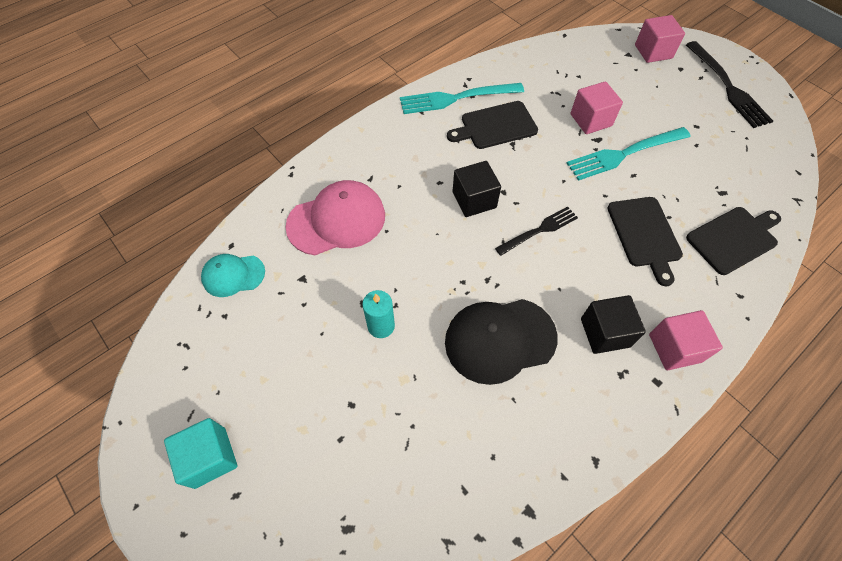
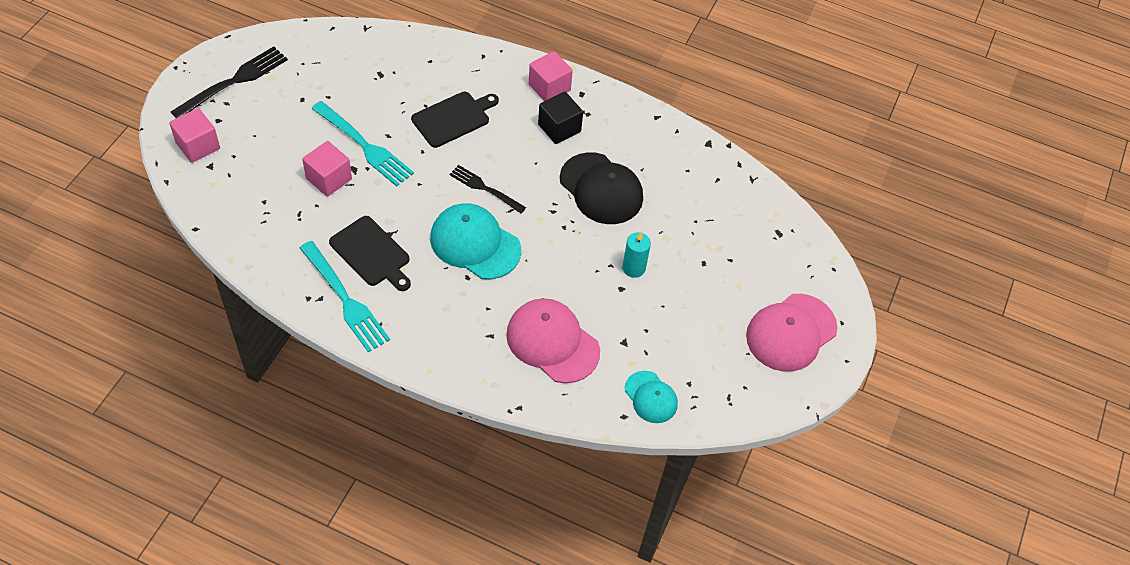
camera: 120 degrees left, 5 degrees down
turquoise cube [164,418,237,489] -> pink cap [746,294,838,372]
black cube [453,161,501,217] -> turquoise cap [430,203,521,280]
black cutting board [686,207,781,275] -> none

